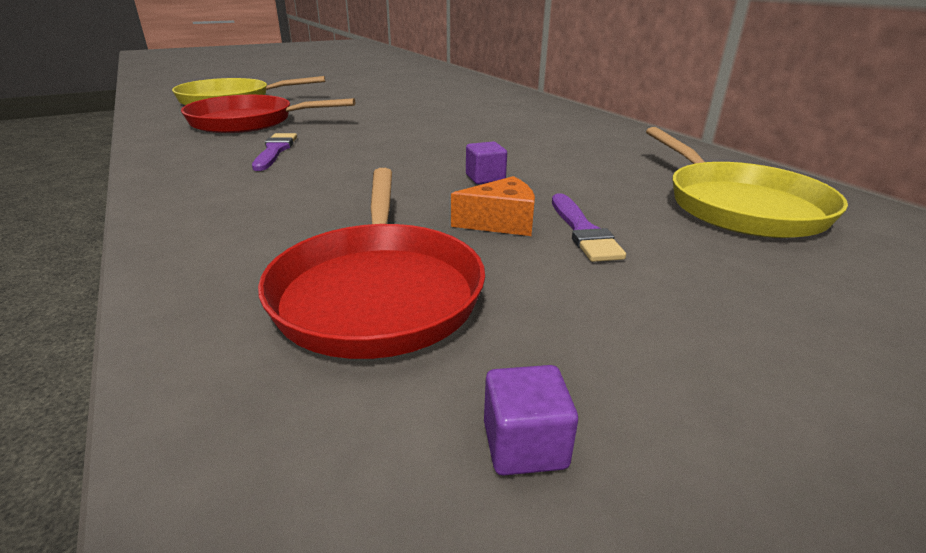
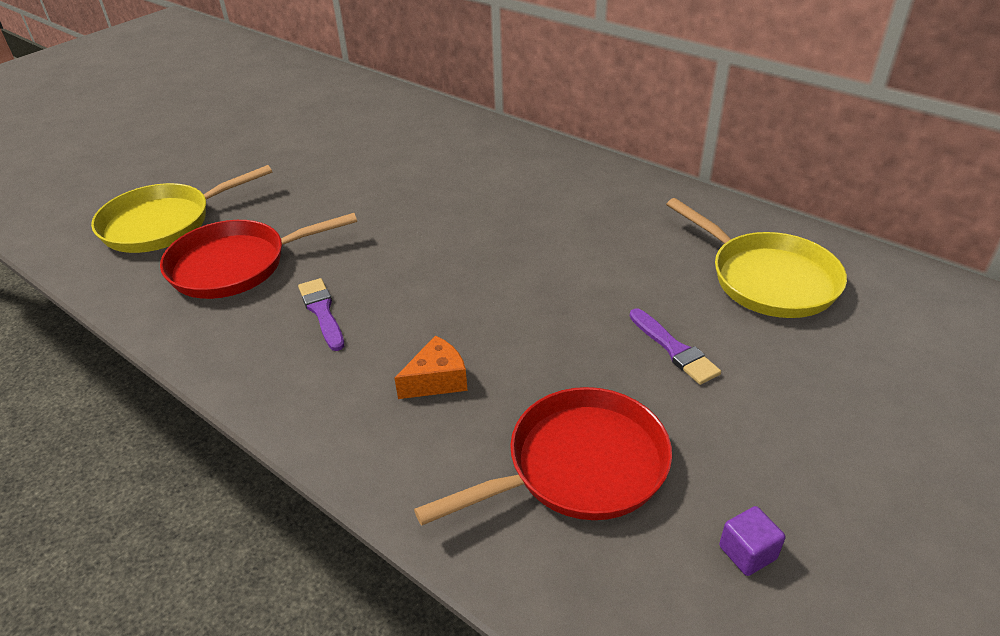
camera: 20 degrees left, 10 degrees up
red pan [258,168,485,359] -> red pan turned 90 degrees counterclockwise [414,387,672,526]
orange cheese [451,176,535,236] -> orange cheese moved to [394,336,468,399]
purple cube [466,142,507,184] -> none

